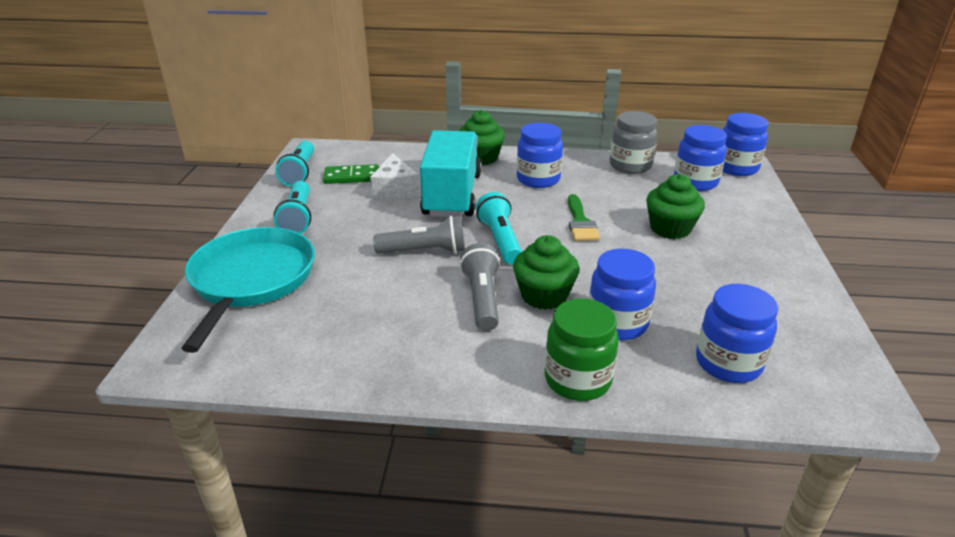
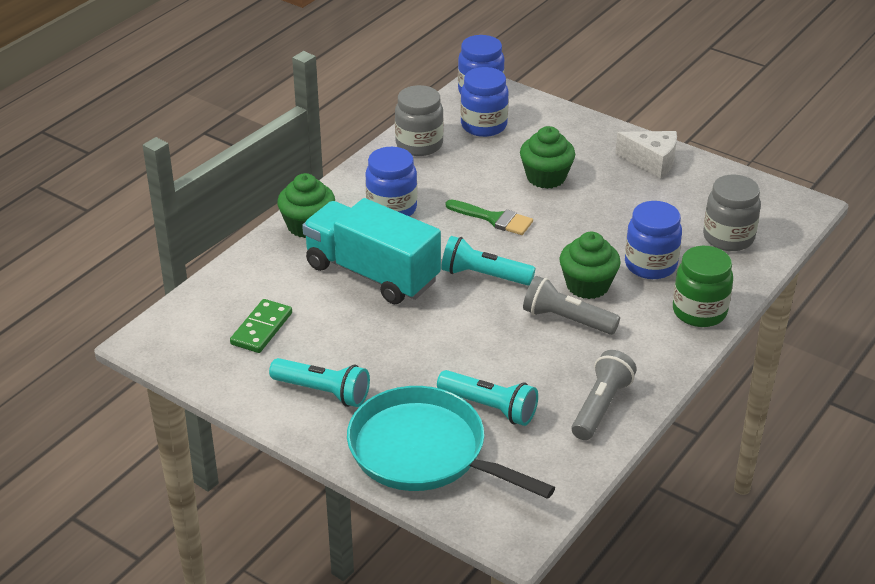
camera: 60 degrees left, 5 degrees up
turquoise flashlight [275,141,314,186] -> turquoise flashlight moved to [437,370,538,426]
white cheese [370,153,419,200] -> white cheese moved to [615,131,677,179]
grey flashlight [373,216,465,254] -> grey flashlight moved to [571,350,637,440]
blue jar [696,284,778,383] -> grey jar [703,175,761,251]

